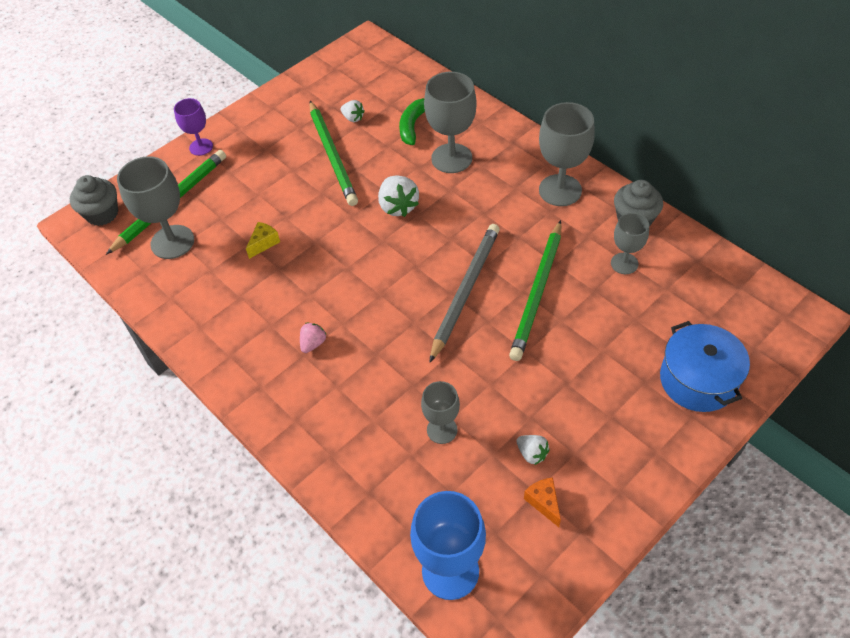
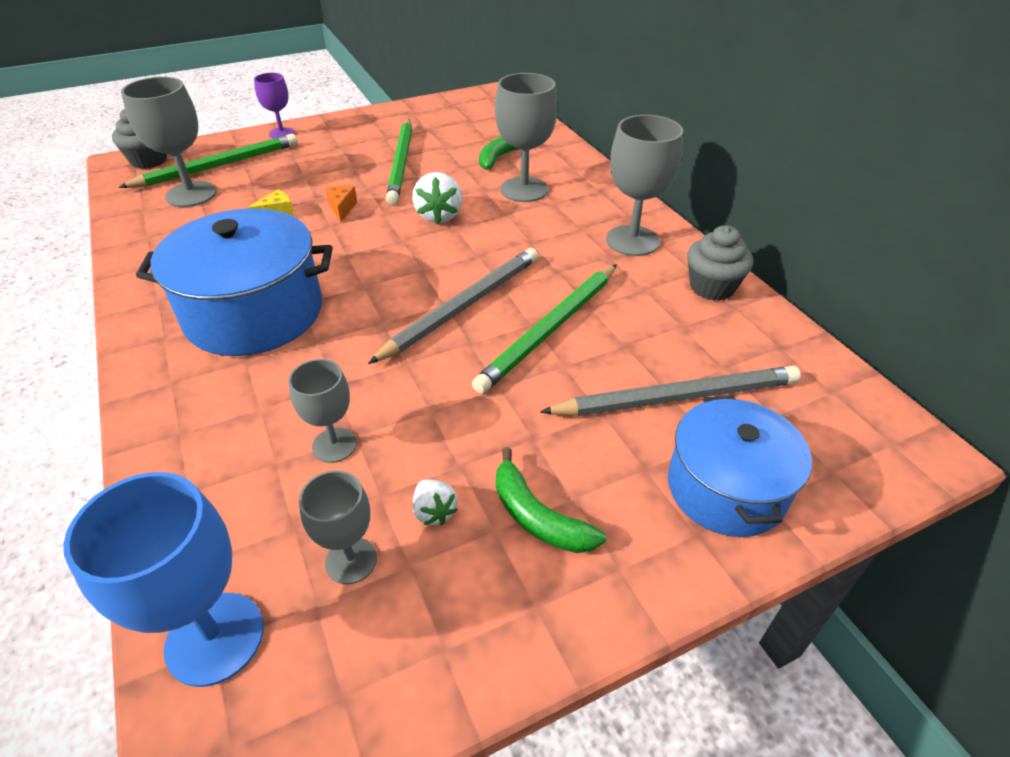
camera: 15 degrees right, 10 degrees down
pink strawberry [300,323,327,353] -> blue pot [136,209,333,356]
white strawberry [341,100,365,122] -> none
orange cheese [524,477,561,527] -> orange cheese moved to [325,185,357,222]
grey goblet [611,213,649,274] -> grey goblet moved to [299,470,377,584]
none -> green banana [496,448,606,553]
none -> grey pencil [540,366,801,416]

